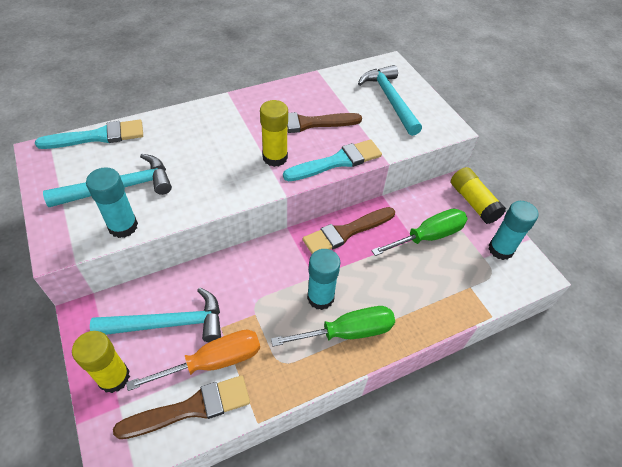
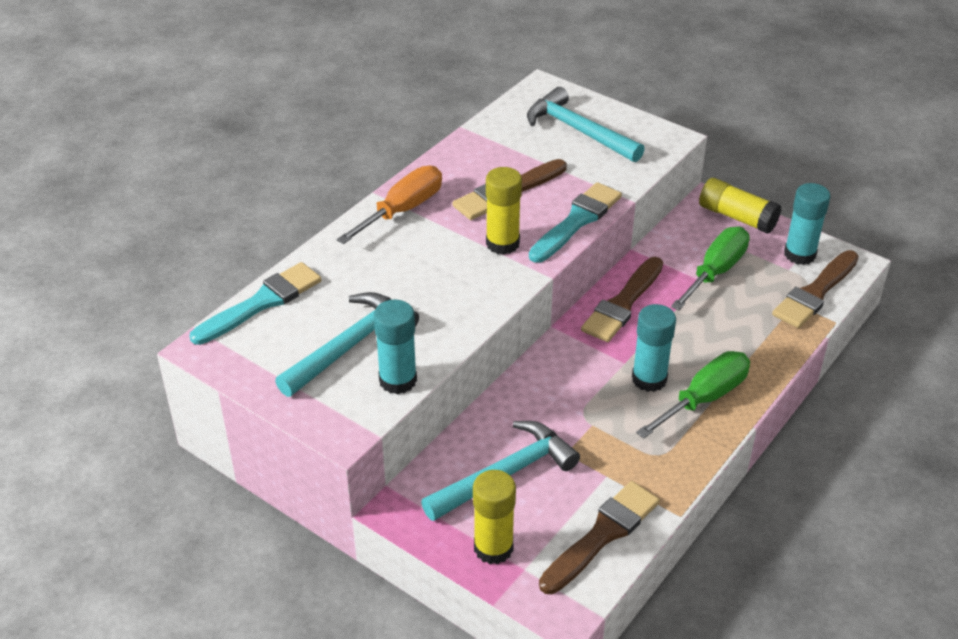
camera: 25 degrees left, 10 degrees down
orange screwdriver [126,330,260,391] -> orange screwdriver moved to [337,166,442,244]
none -> brown brush [772,250,859,328]

